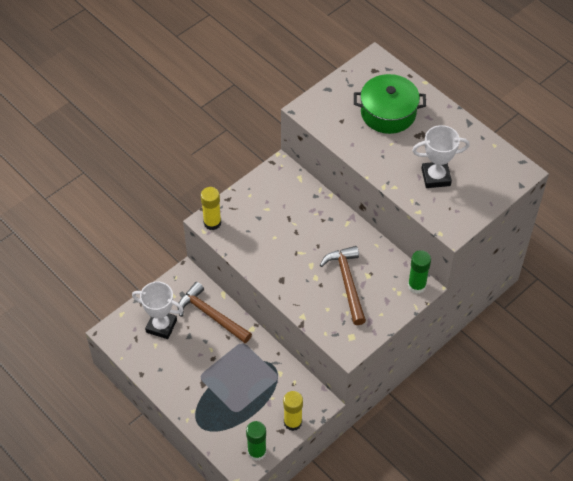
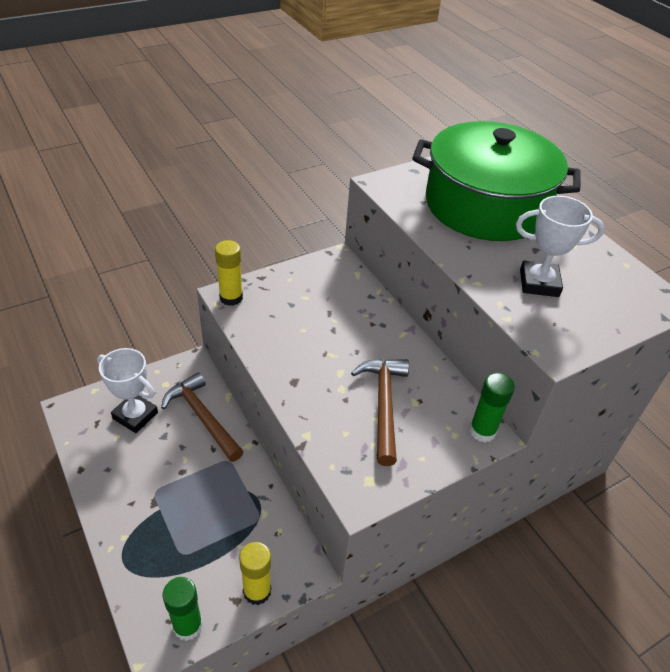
camera: 10 degrees right, 10 degrees down
green pot [354,74,426,134] -> green pot [412,121,581,241], size x1.69

